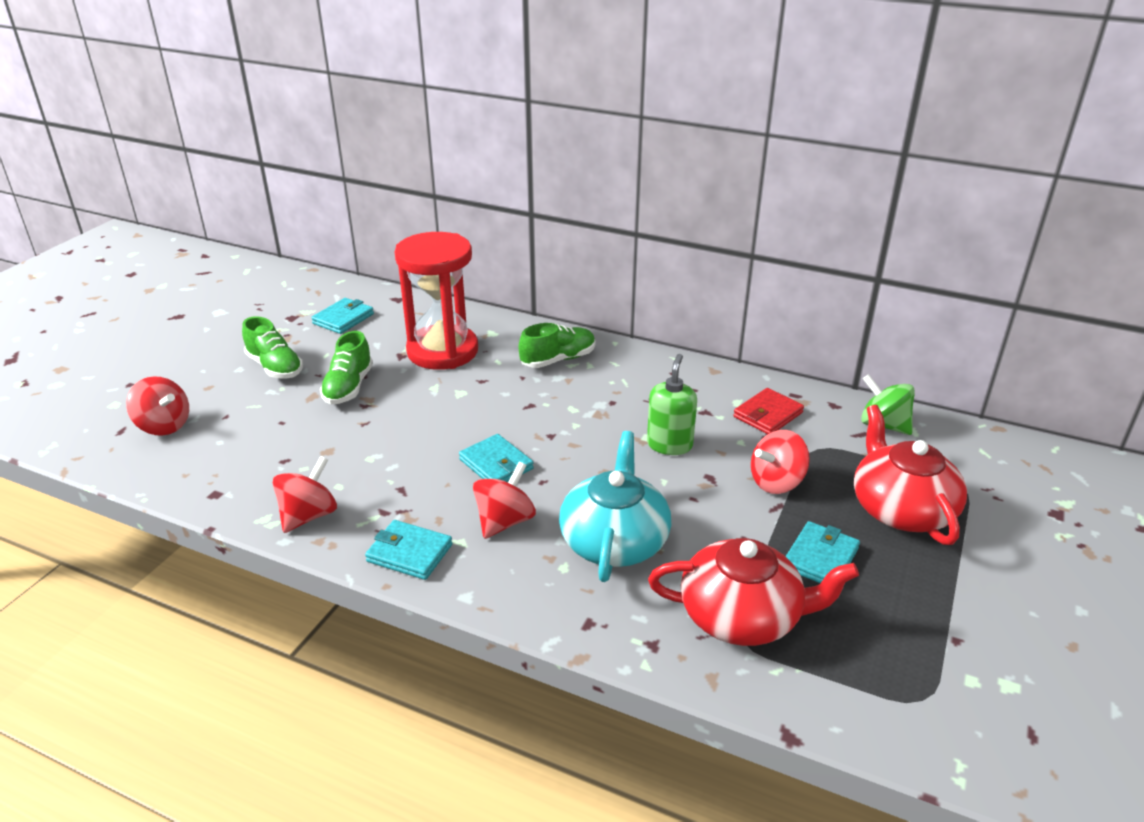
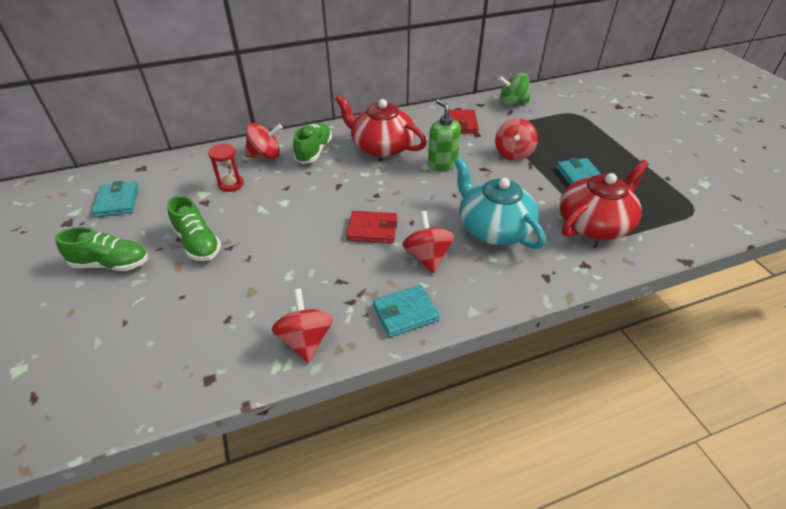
camera: 45 degrees left, 10 degrees up
red spinning top [126,376,189,435] -> red spinning top moved to [245,123,283,159]
red hourglass [395,232,478,370] -> red hourglass [208,143,244,192], size x0.42
turquoise wallet [459,434,534,482] -> red wallet [346,211,397,243]
red teapot [854,405,967,545] -> red teapot moved to [335,95,427,157]

